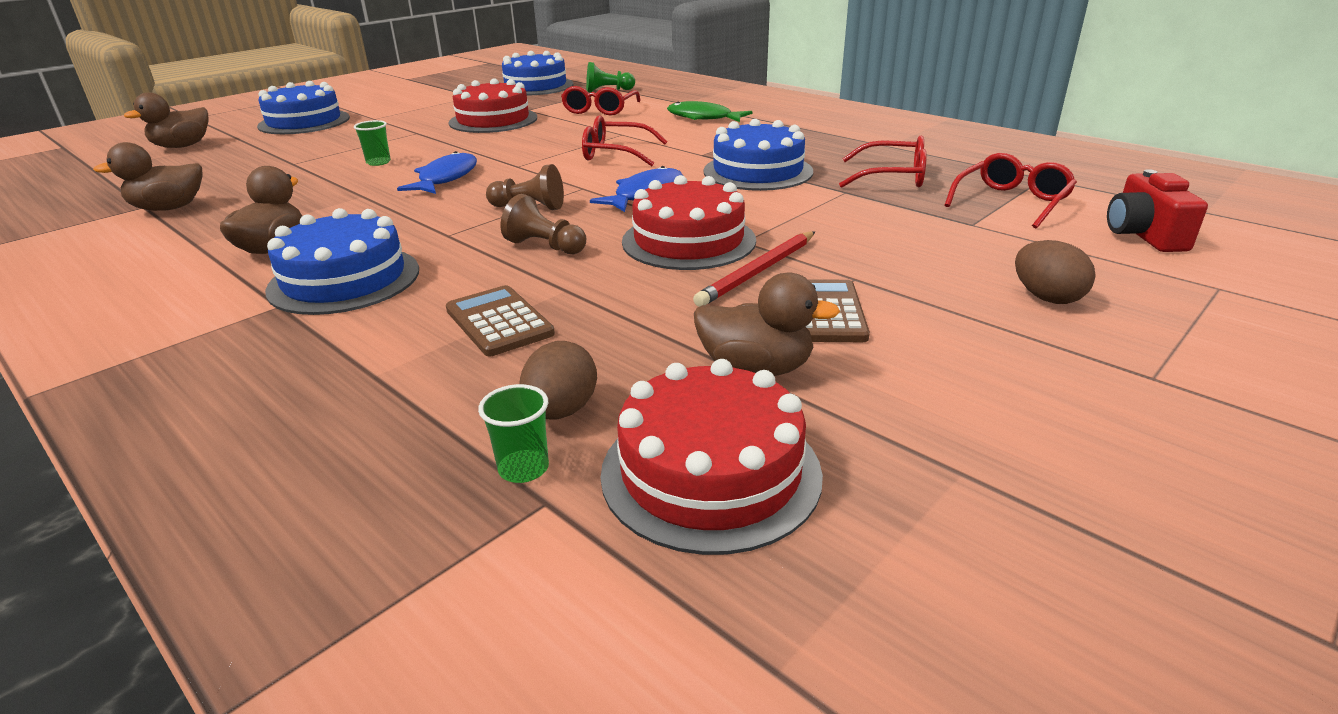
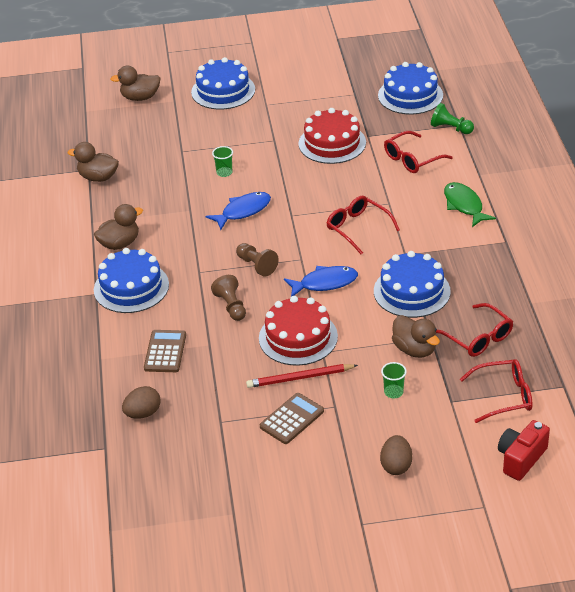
camera: 40 degrees right, 10 degrees up
green cup [478,384,549,483] -> green cup moved to [381,362,407,398]
red cake [600,359,823,555] -> none
brown duck [694,273,841,376] -> brown duck moved to [392,315,440,358]

